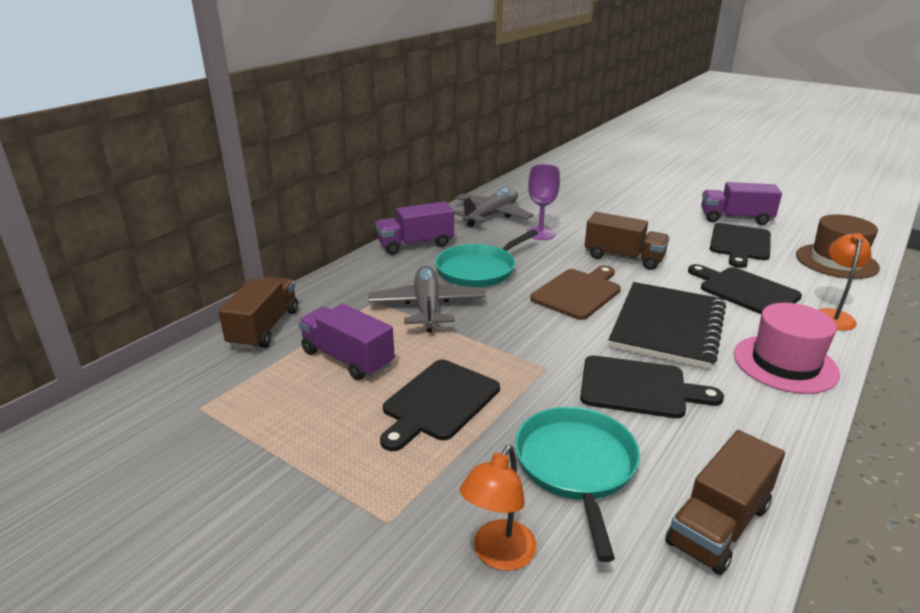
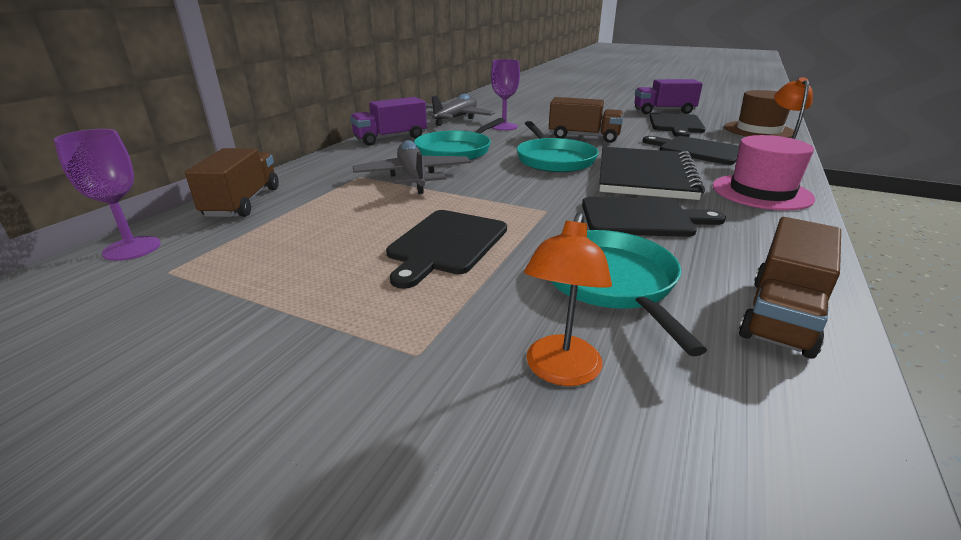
camera: 10 degrees left, 0 degrees up
purple truck [298,304,395,380] -> none
brown cutting board [530,265,621,320] -> turquoise pan [517,121,599,172]
none -> purple goblet [54,129,161,261]

